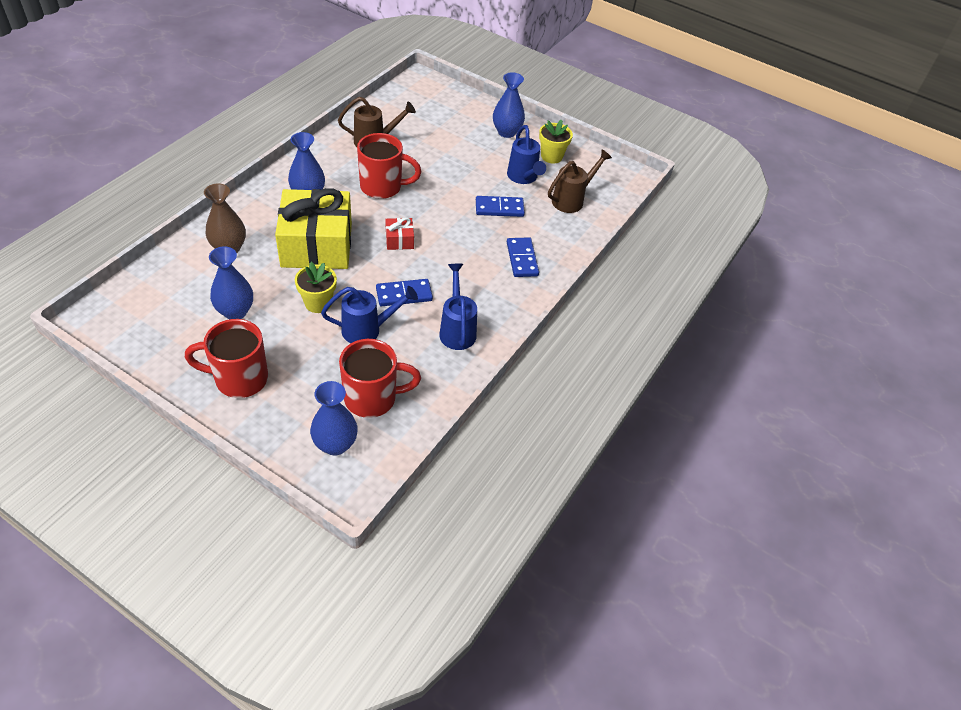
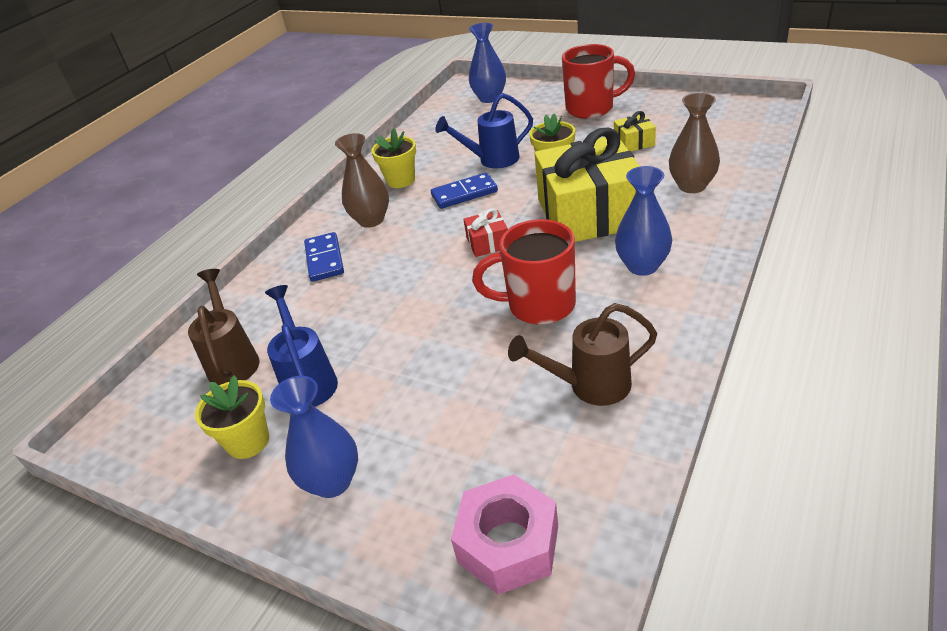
camera: 175 degrees left, 10 degrees down
blue vase [209,246,253,319] -> yellow gift [614,111,656,151]
red mug [339,339,421,418] -> none
blue watering can [439,264,477,350] -> yellow flower pot [371,128,416,188]
blue domino [476,196,525,217] -> none
brown watering can [548,149,612,213] -> brown watering can turned 120 degrees clockwise [188,269,260,385]
none -> brown vase [335,133,389,228]
none -> pink nut [451,474,558,595]

